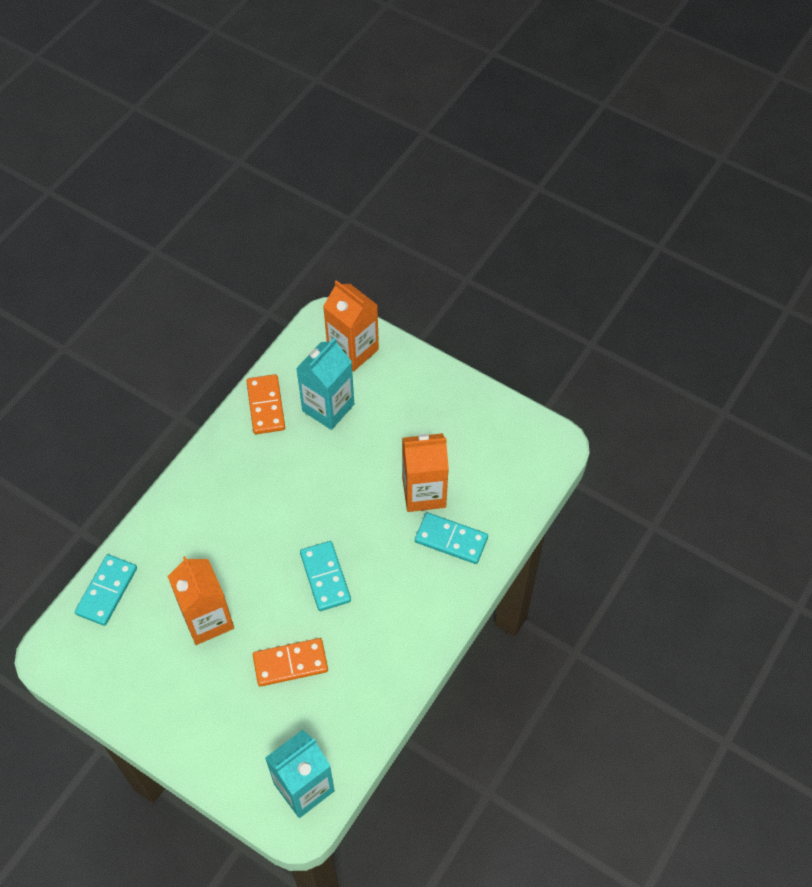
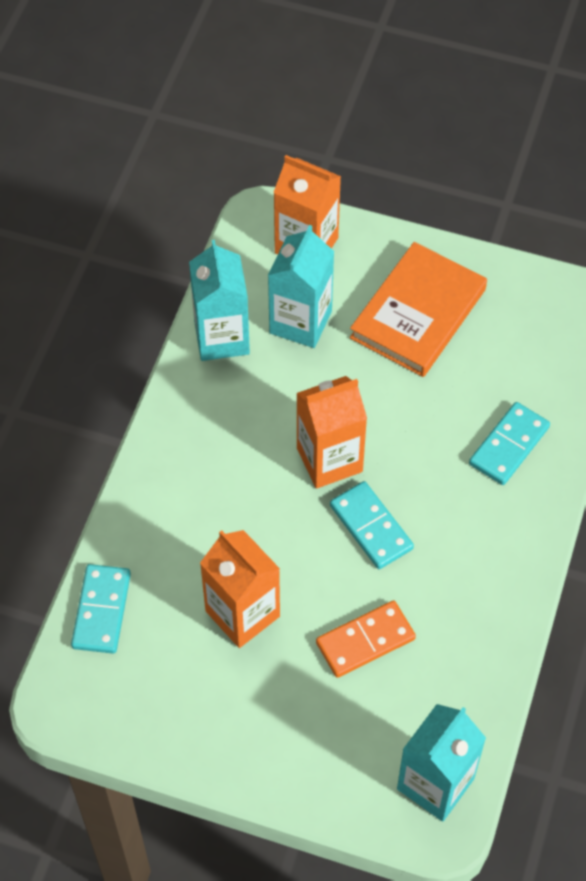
camera: 15 degrees left, 0 degrees up
orange domino [246,374,285,434] -> turquoise carton [189,240,250,361]
orange carton [402,433,449,512] -> orange carton moved to [297,376,367,489]
turquoise domino [415,512,488,564] -> turquoise domino turned 60 degrees counterclockwise [469,402,550,485]
none -> orange book [350,242,487,377]

